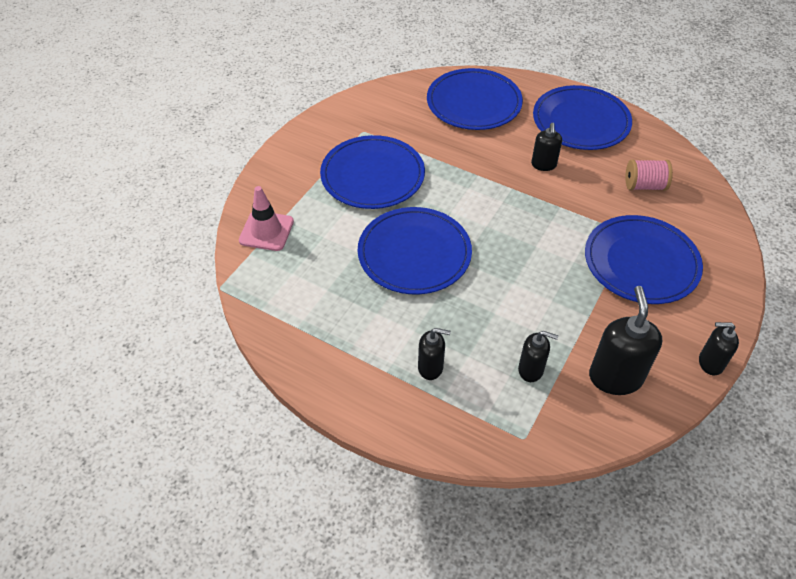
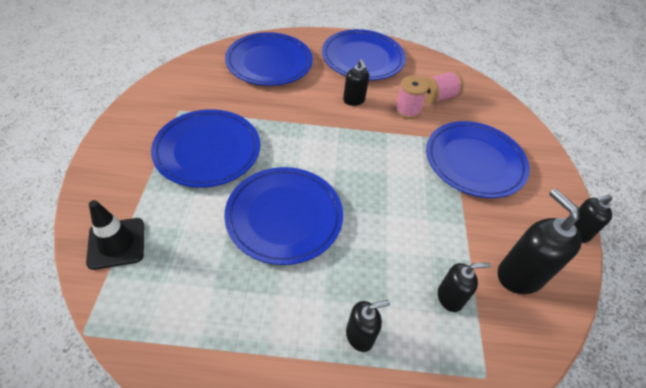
camera: 30 degrees left, 0 degrees up
pink traffic cone [239,186,294,251] -> black traffic cone [86,200,144,270]
none -> pink spool [395,76,429,119]

